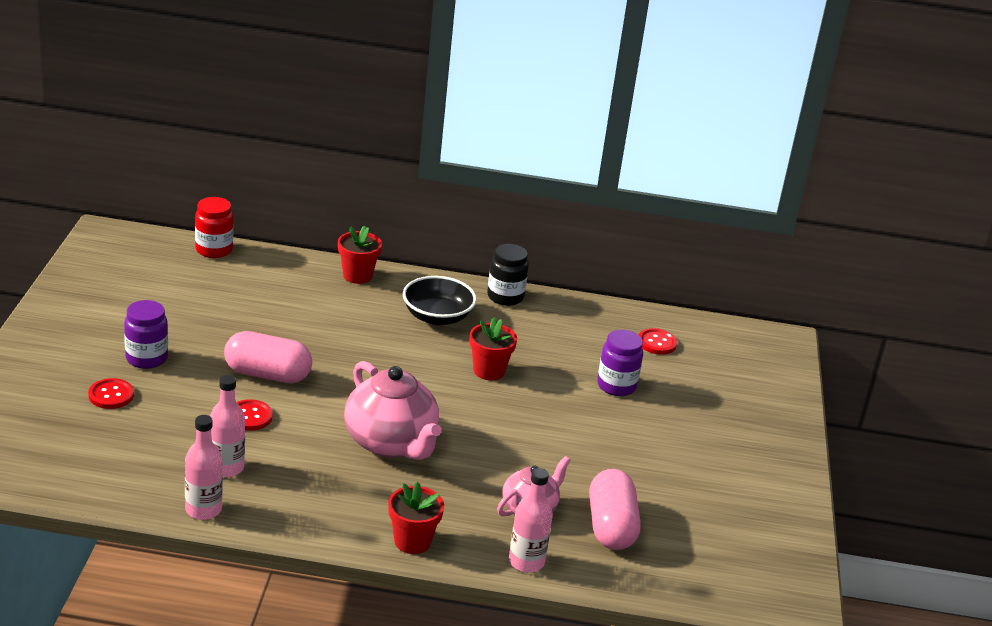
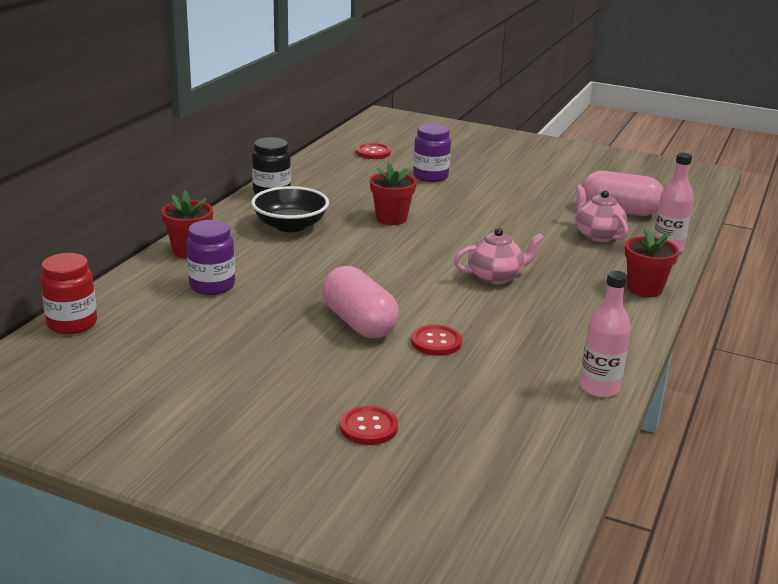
camera: 70 degrees left, 5 degrees down
purple jar [124,300,168,369] -> purple jar moved to [186,220,235,295]
pink bottle [210,375,245,477] -> none
pink capsule [224,331,312,383] -> pink capsule turned 60 degrees counterclockwise [322,266,399,338]
pink teapot [344,361,442,460] -> pink teapot [454,228,544,284], size x0.59

